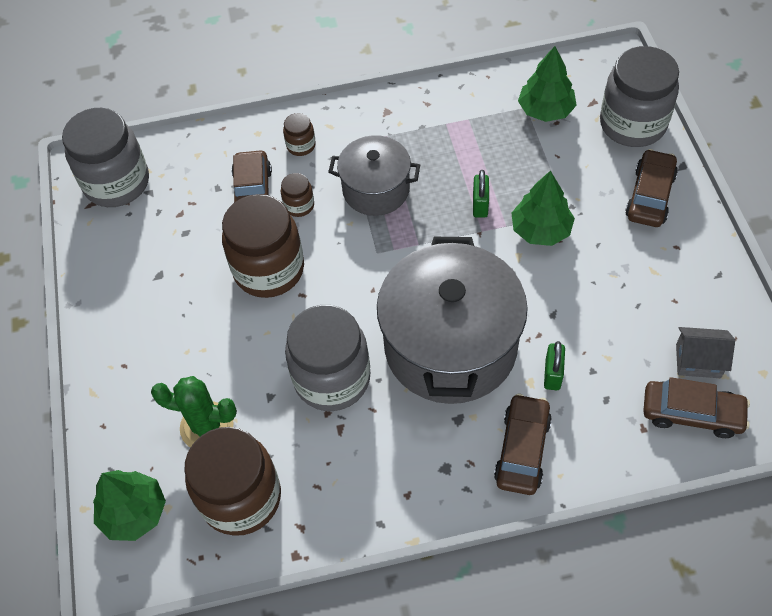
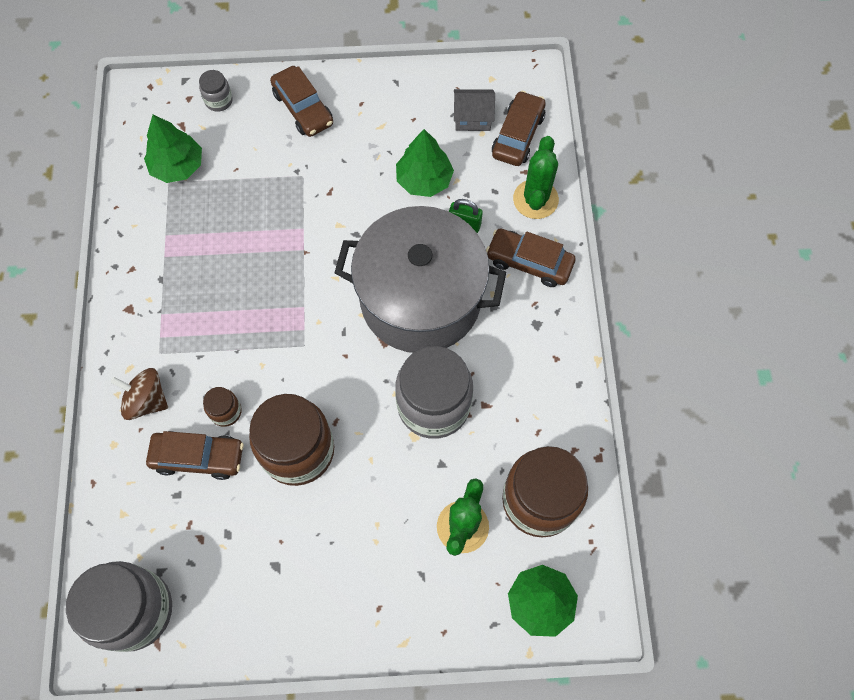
camera: 85 degrees left, 10 degrees up
brown jar [283,113,316,156] -> brown spinning top [110,368,168,420]
grey pot [328,135,420,216] -> none
green padlock [473,170,489,218] -> none
green tree [511,170,575,246] -> green tree moved to [396,129,454,197]
grey jar [600,46,679,147] -> grey jar [199,70,233,112], size x0.44
brown car [625,149,678,227] -> brown car turned 150 degrees counterclockwise [270,66,333,137]
grey house [676,327,735,378] -> grey house turned 75 degrees clockwise [454,89,495,131]
none -> green cactus [513,136,559,219]

